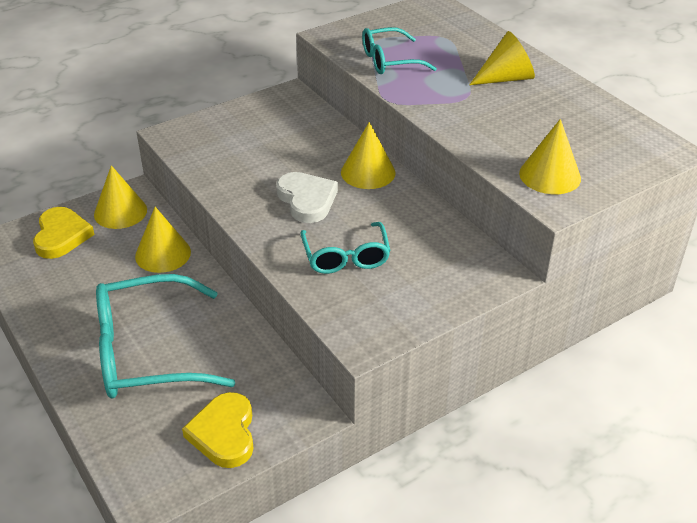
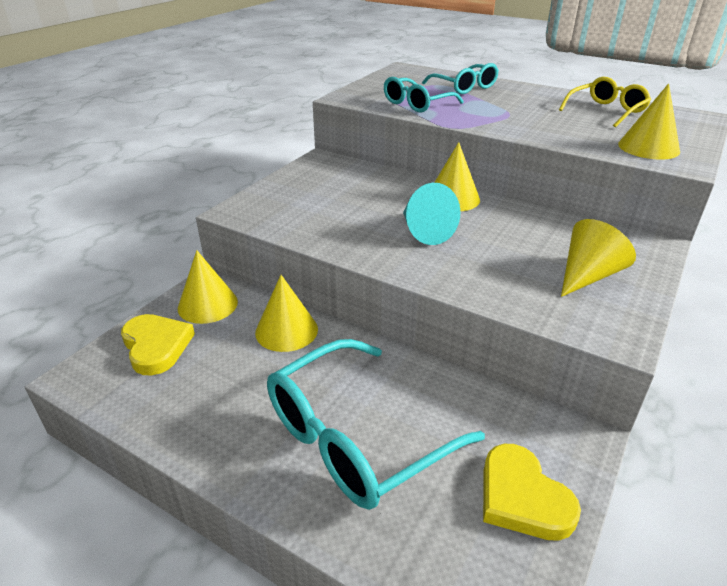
camera: 25 degrees left, 5 degrees down
white heart [276,172,338,223] -> turquoise cone [403,183,461,245]
turquoise glasses [300,222,390,274] -> turquoise glasses moved to [422,63,499,94]
yellow cone [469,31,535,85] -> yellow cone moved to [561,219,636,297]
none -> yellow glasses [559,77,651,128]

